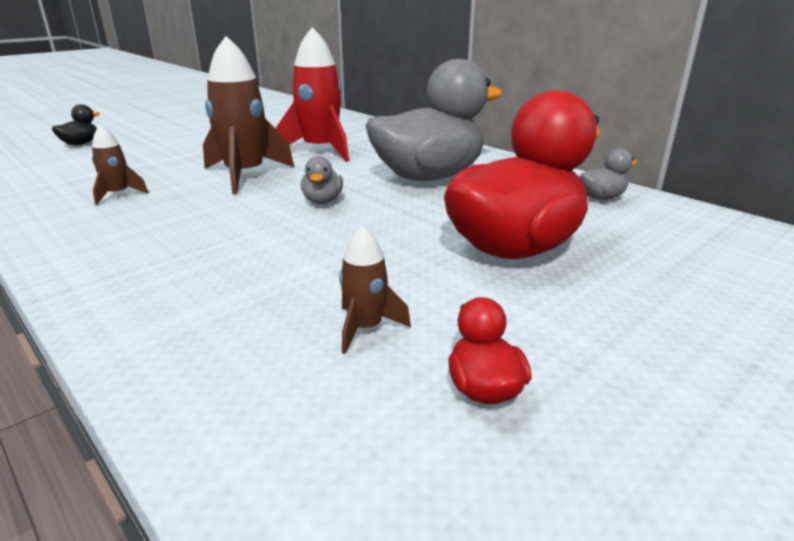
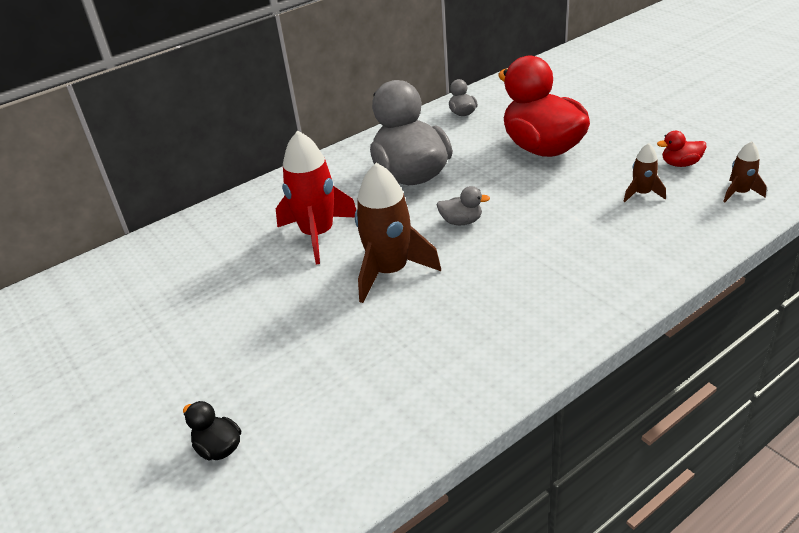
camera: 80 degrees left, 10 degrees up
brown rocket [92,124,148,205] -> brown rocket moved to [723,141,767,202]

